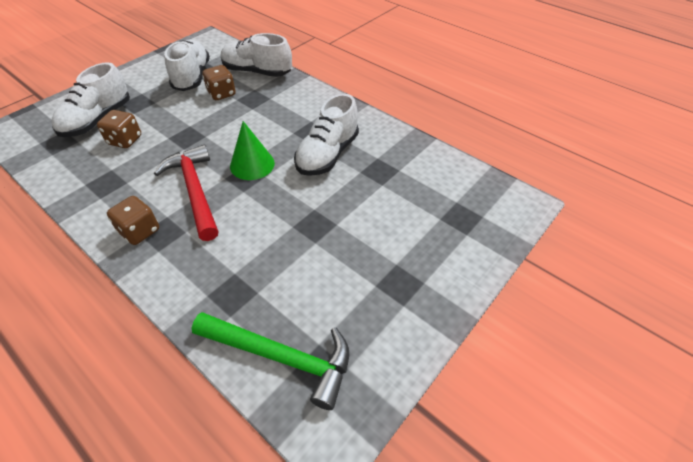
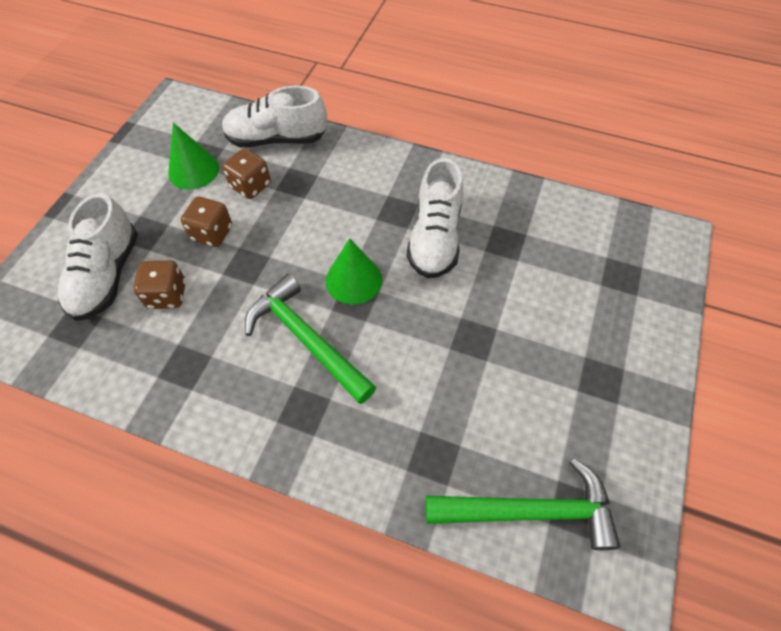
camera: 20 degrees left, 10 degrees up
brown dice [107,196,159,245] -> brown dice moved to [181,197,232,247]
red hammer [154,145,219,241] -> green hammer [245,274,376,404]
white shoe [164,40,210,91] -> green cone [168,123,219,189]

